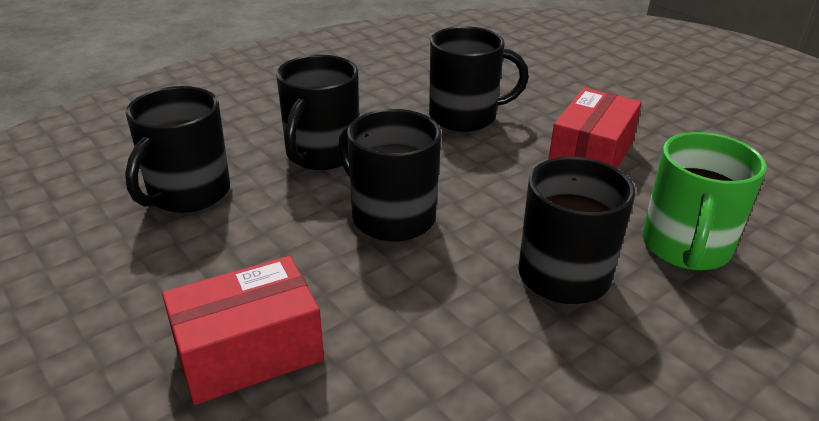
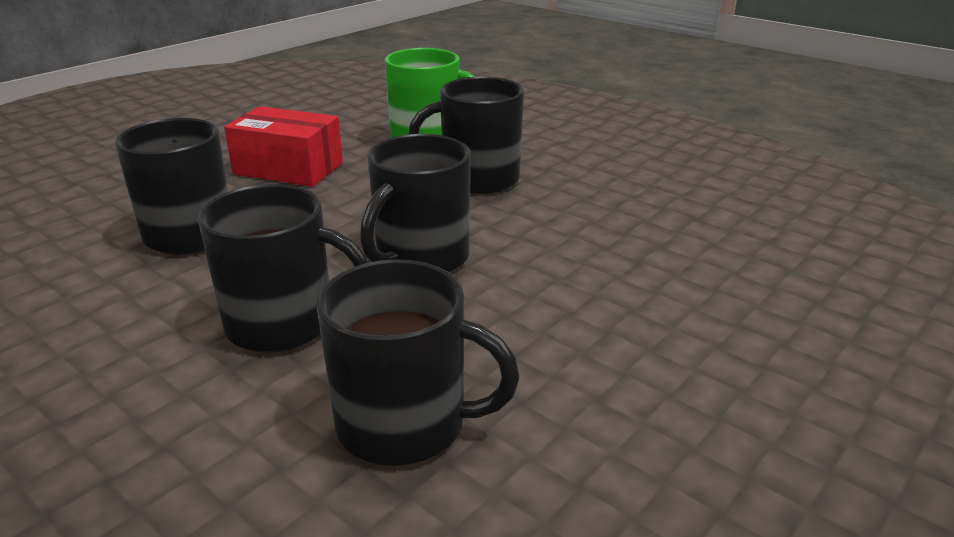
camera: 100 degrees left, 5 degrees down
red box [162,256,324,405] -> none

